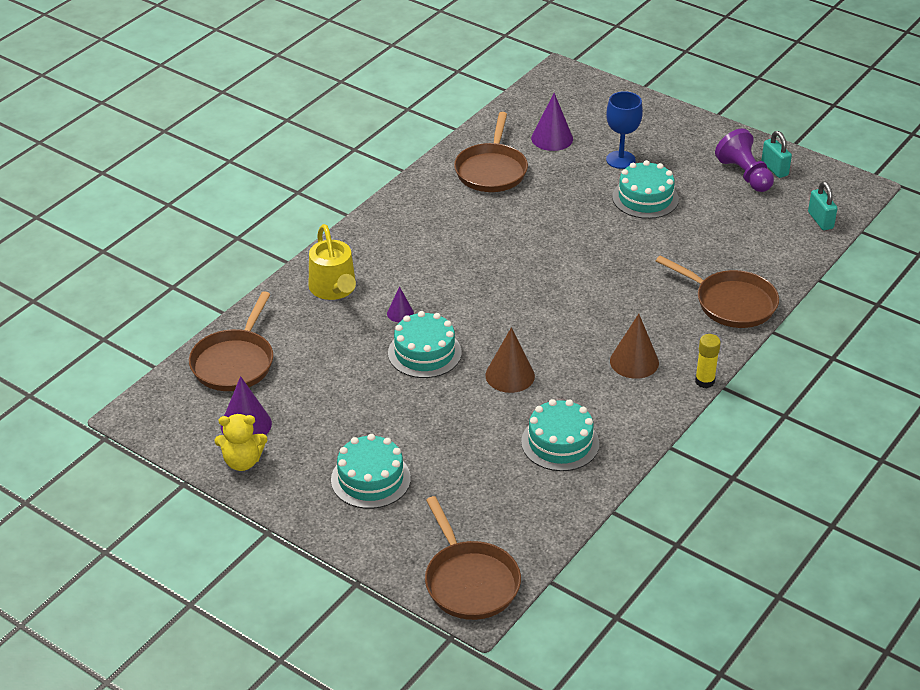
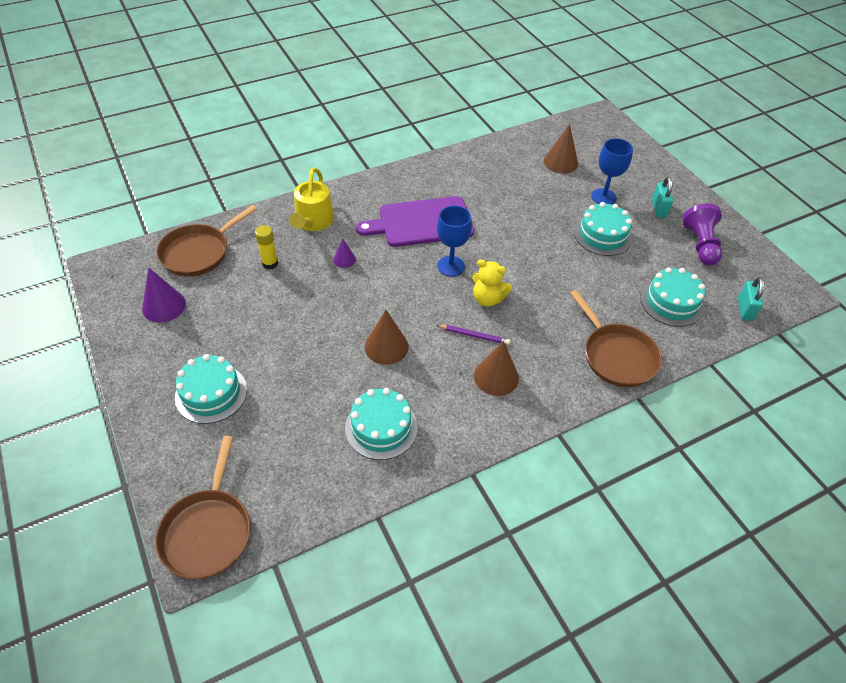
camera: 25 degrees right, 10 degrees up
yellow teddy bear [215,414,267,471] -> yellow teddy bear moved to [472,259,512,307]
turquoise cake [388,311,462,378] -> turquoise cake moved to [640,267,705,327]
brown pan [454,112,528,192] -> none
purple cone [531,93,573,151] -> brown cone [544,124,578,174]
yellow glue stick [695,334,721,388] -> yellow glue stick moved to [255,225,278,270]
turquoise padlock [761,131,792,178] -> turquoise padlock moved to [652,177,673,218]
none -> purple cutting board [356,196,474,247]
none -> purple pencil [436,325,510,345]
none -> blue goblet [437,206,472,276]

